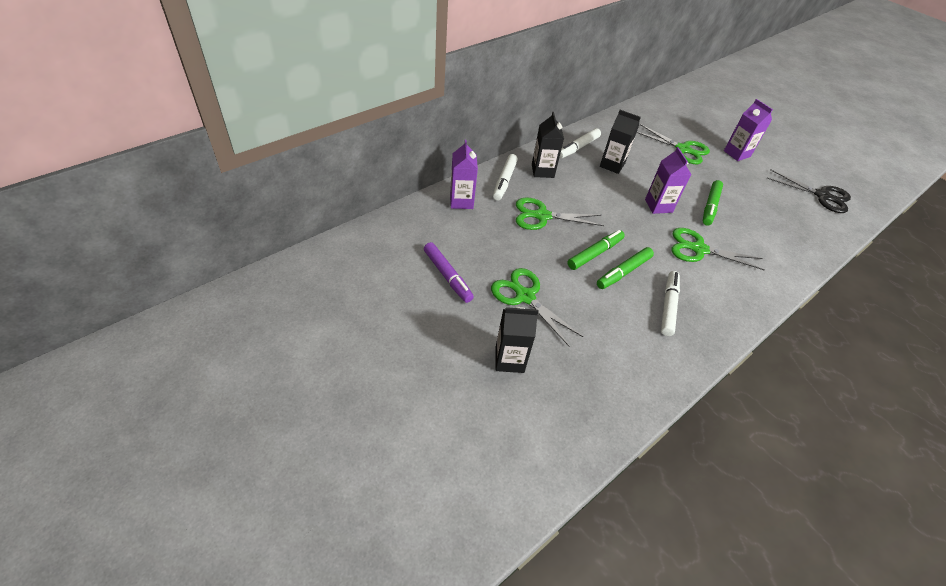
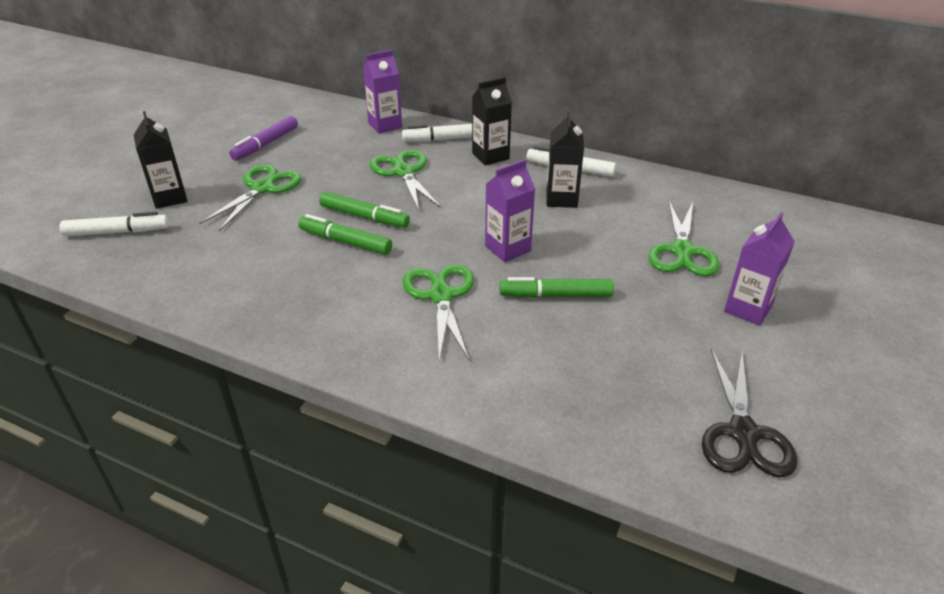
camera: 70 degrees right, 10 degrees down
white marker [661,271,680,336] -> white marker moved to [60,212,169,236]

